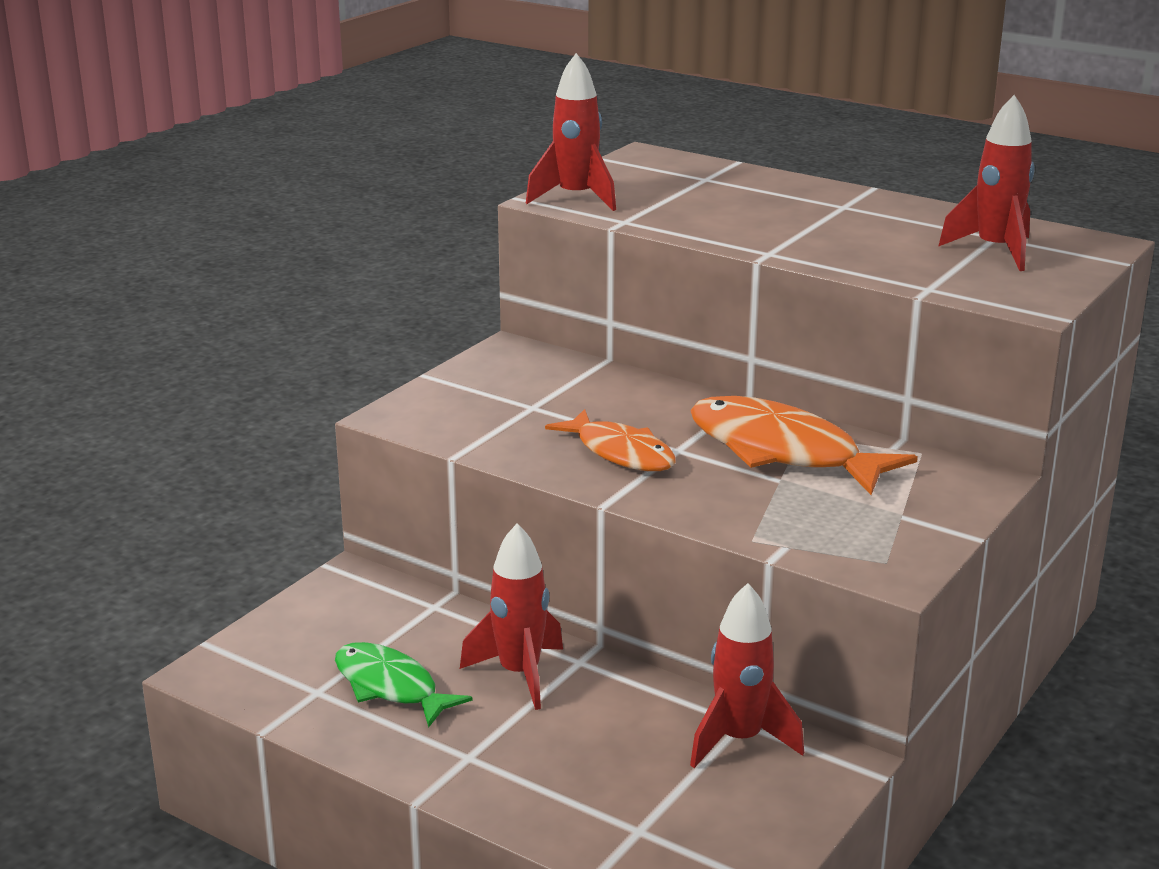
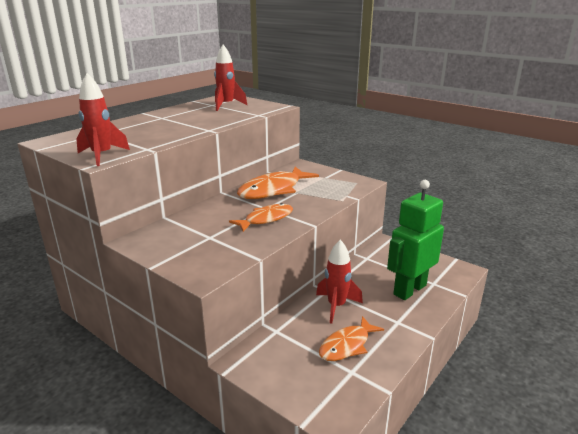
camera: 85 degrees left, 0 degrees up
green fish [335,642,473,728] -> orange fish [319,316,384,361]
red rocket [690,583,804,768] -> none
none -> green robot [387,180,444,300]

